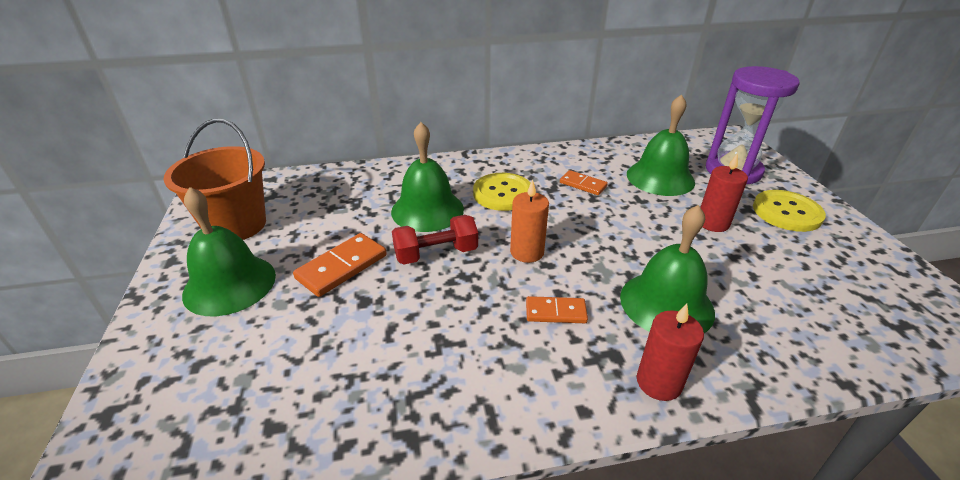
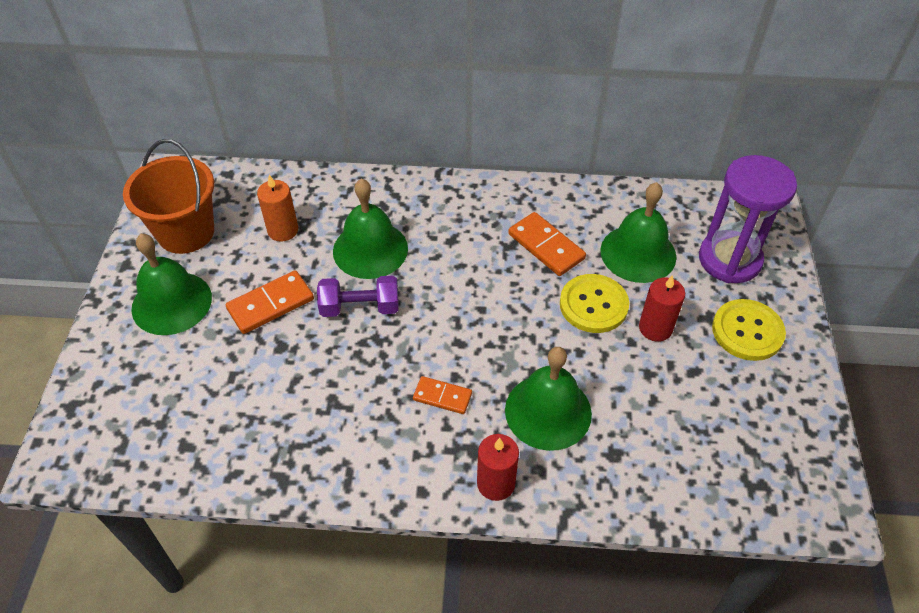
camera: 15 degrees right, 15 degrees up
red dumbbell [392,215,478,265] -> purple dumbbell [317,276,399,317]
yellow button [473,173,531,211] -> yellow button moved to [560,274,629,333]
orange candle [510,179,549,263] -> orange candle moved to [257,175,298,242]
orange domino [560,170,608,195] -> orange domino [508,212,586,276], size x1.57

